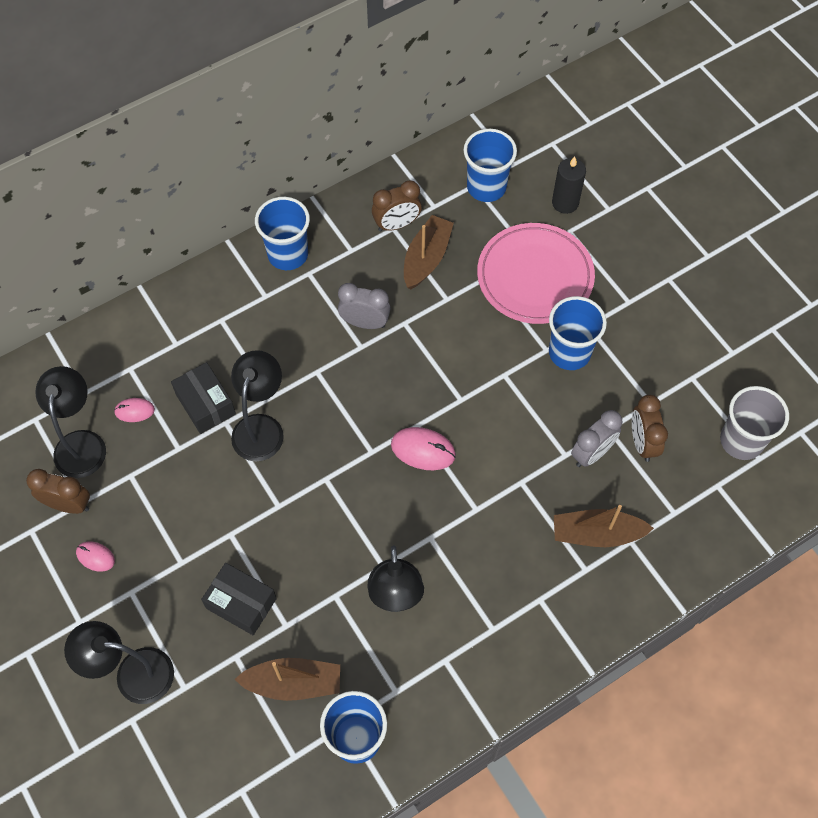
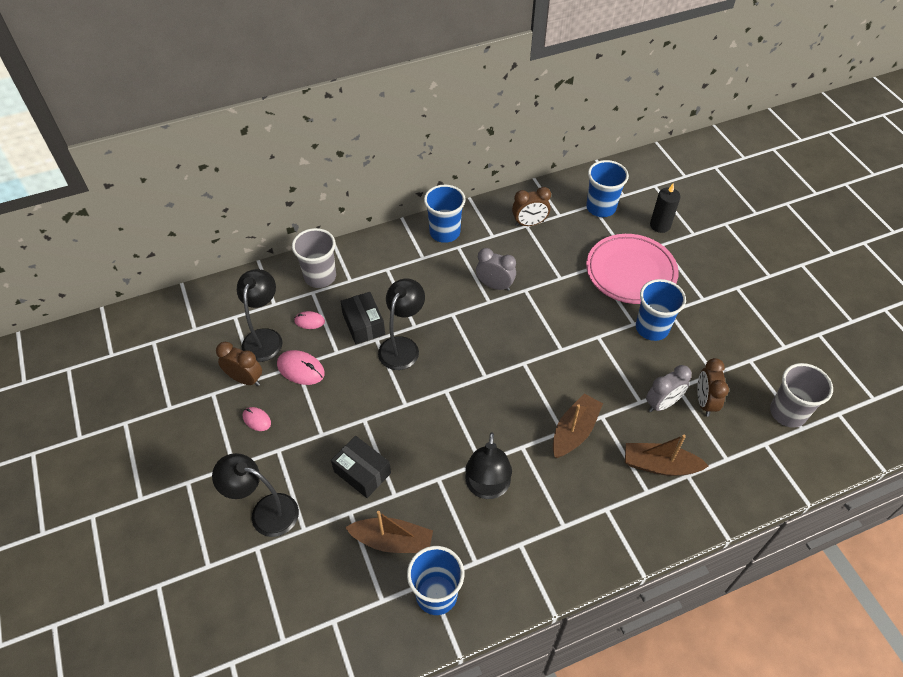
camera: 10 degrees right, 10 degrees down
pink mouse [391,427,456,470] -> pink mouse moved to [277,350,325,385]
brown boat [404,215,454,289] -> brown boat moved to [553,393,603,458]
none -> grey cup [292,228,336,288]

